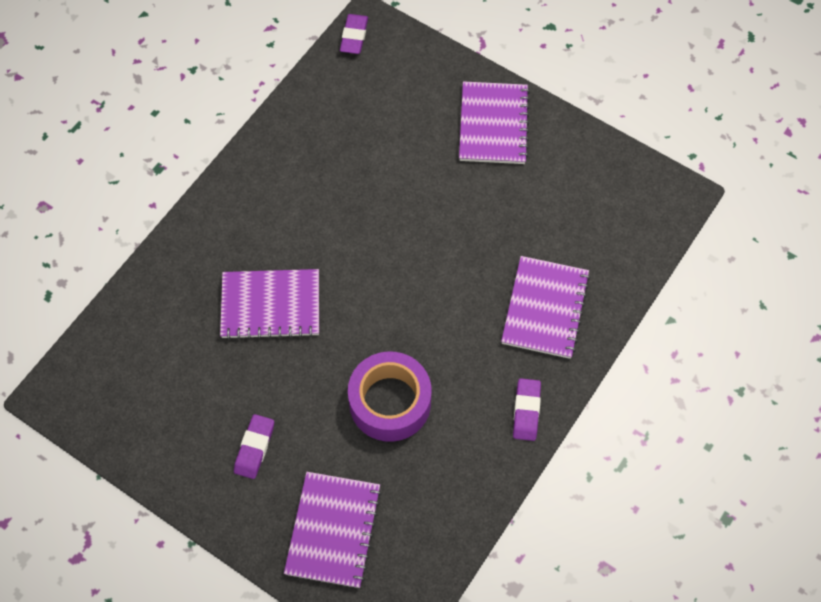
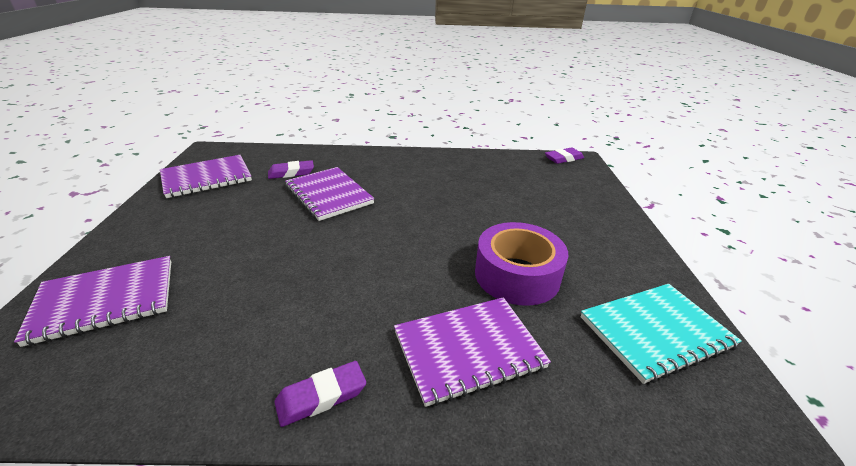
camera: 55 degrees right, 30 degrees down
purple eraser [234,414,274,479] -> purple eraser moved to [268,160,314,179]
purple tape [348,351,432,442] -> purple tape moved to [475,222,569,306]
purple notebook [459,81,530,164] -> purple notebook moved to [160,155,252,198]
none -> turquoise notebook [581,284,742,384]

